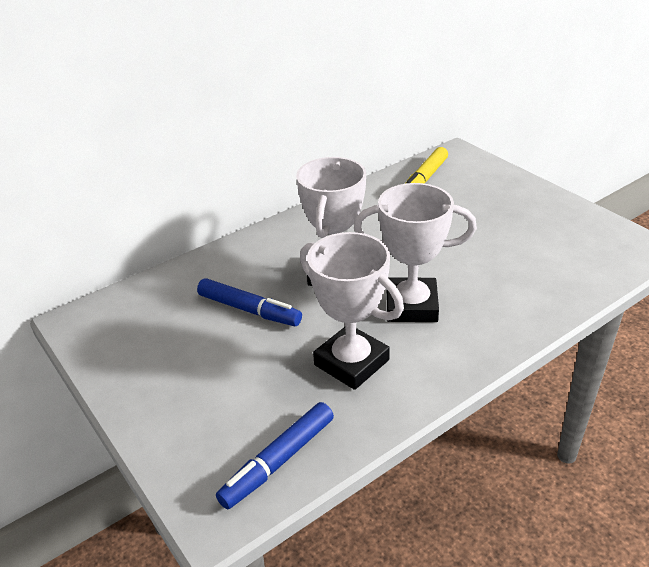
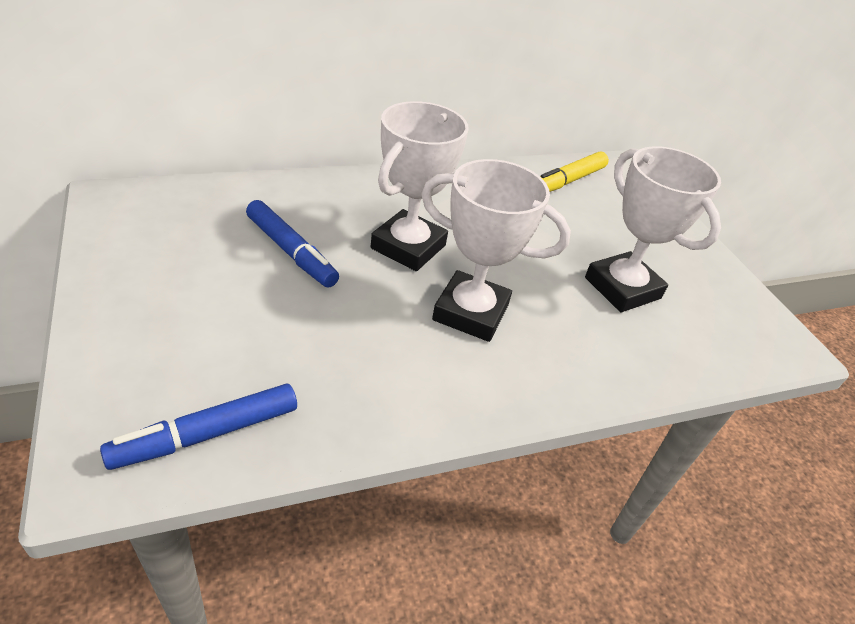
camera: 10 degrees right, 5 degrees up
white trophy [300,232,404,390] -> white trophy moved to [585,146,721,312]

